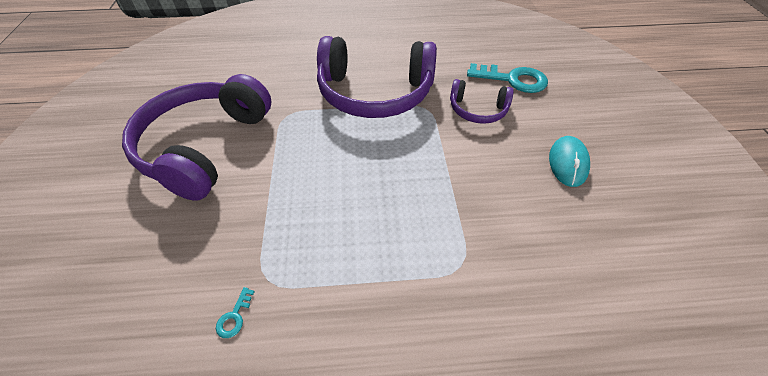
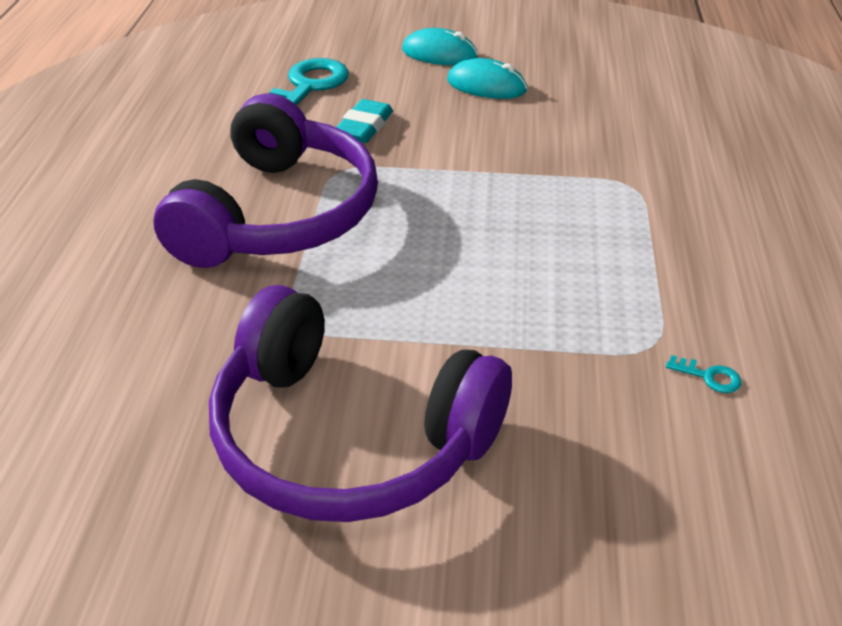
camera: 80 degrees left, 10 degrees down
purple headphones [450,79,514,124] -> turquoise eraser [336,99,393,143]
none -> turquoise mouse [402,28,478,65]

